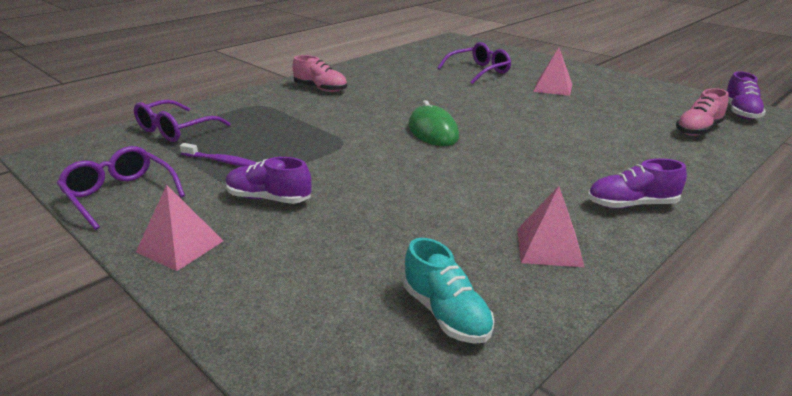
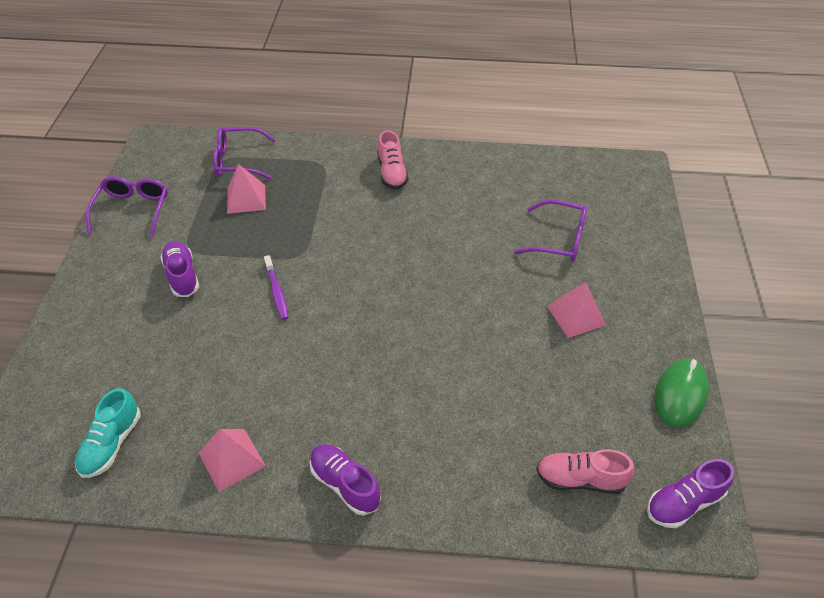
camera: 50 degrees right, 20 degrees up
pink pyramid [136,185,223,271] -> pink pyramid moved to [227,164,266,214]
purple toothbrush [180,143,256,166] -> purple toothbrush moved to [264,255,289,320]
green mouse [409,100,459,146] -> green mouse moved to [654,359,709,428]

